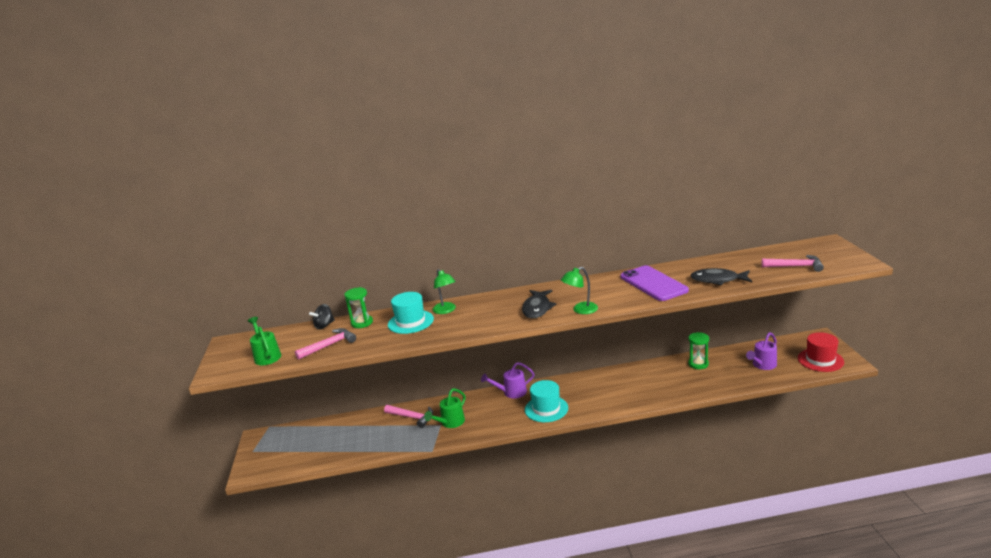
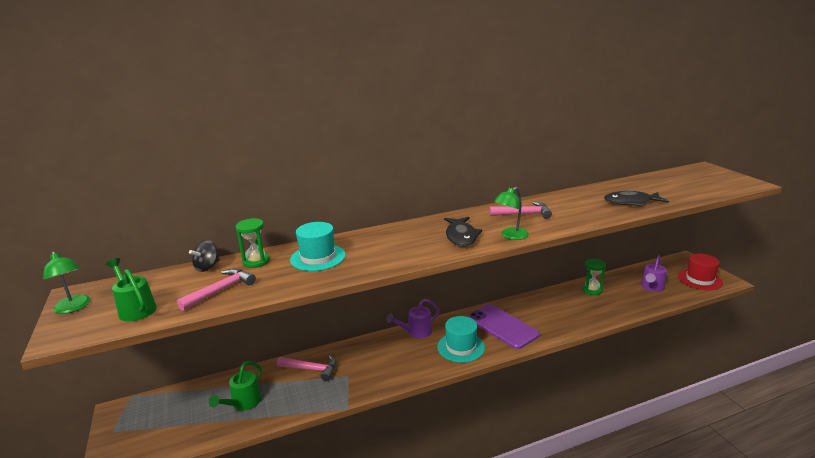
camera: 15 degrees left, 0 degrees up
green watering can [424,388,466,428] -> green watering can moved to [209,361,262,411]
green lamp [432,269,456,314] -> green lamp moved to [43,251,90,314]
purple phone [620,265,689,301] -> purple phone moved to [468,304,540,349]
pink hammer [762,255,824,272] -> pink hammer moved to [489,202,552,219]

